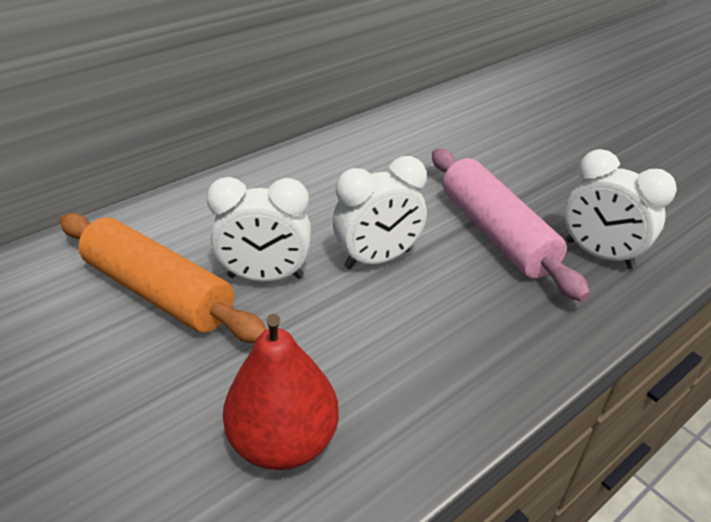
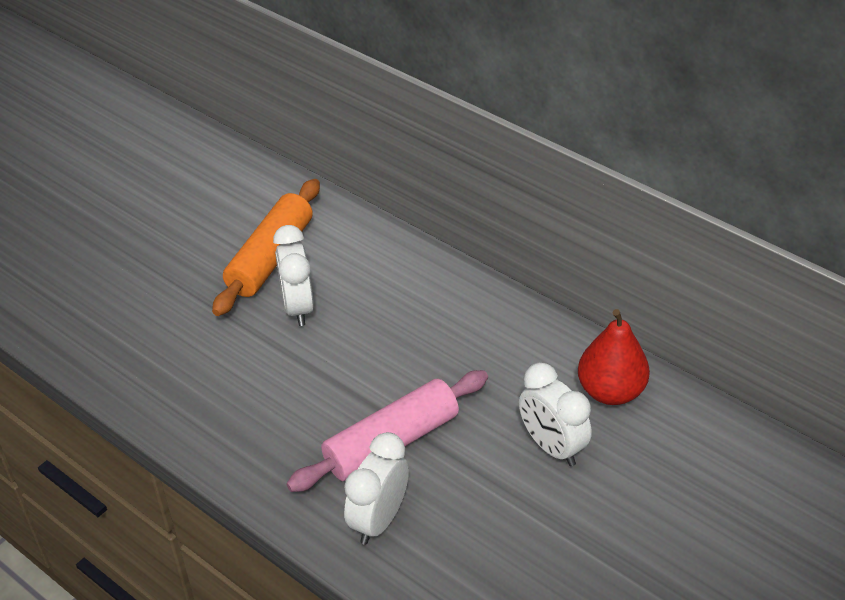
camera: 80 degrees right, 5 degrees up
red pear [223,314,339,470] -> red pear moved to [578,309,650,405]
white clock [333,156,427,269] -> white clock moved to [519,363,592,466]

